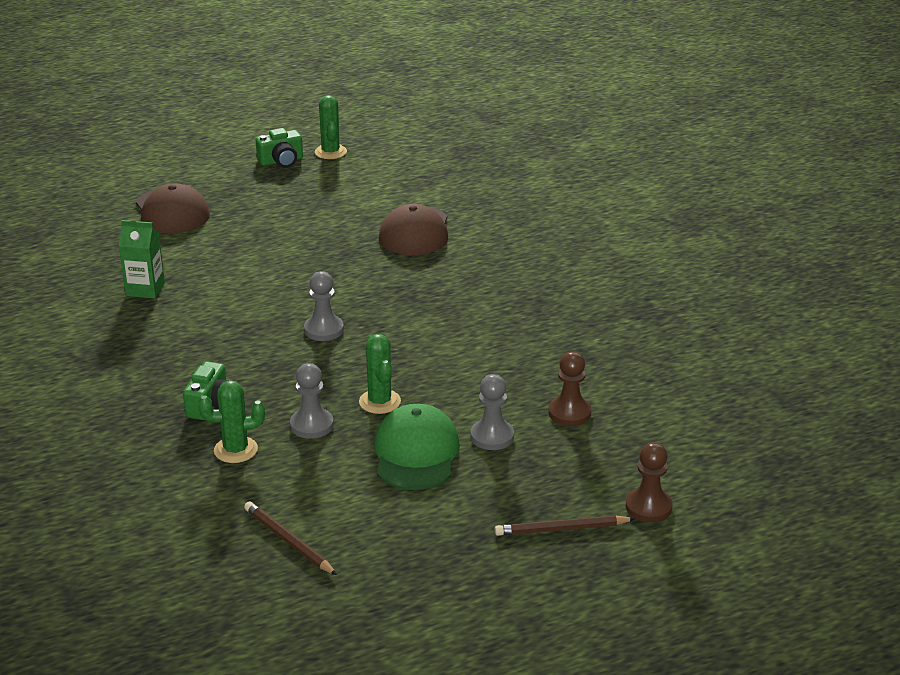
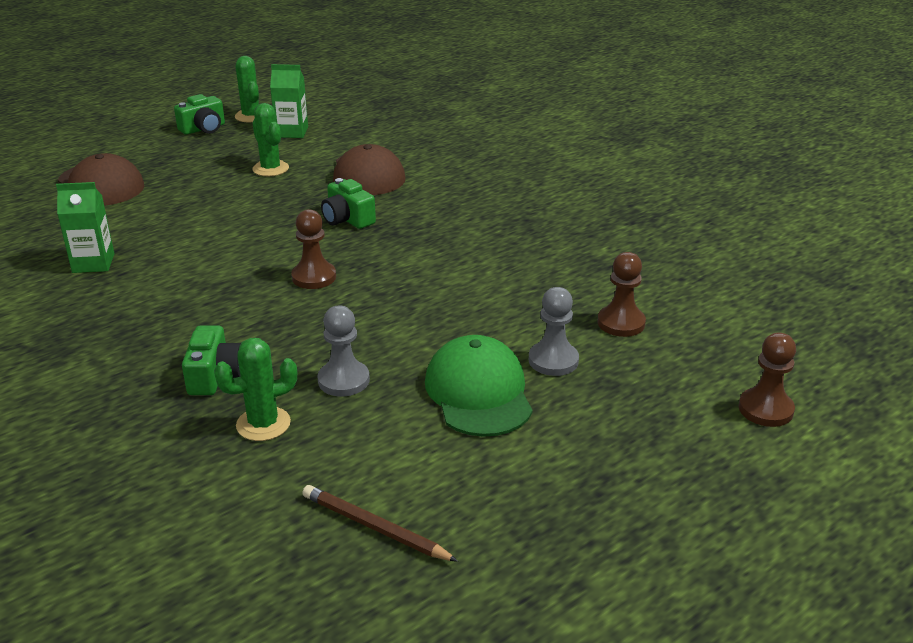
camera: 15 degrees left, 0 degrees up
grey pawn [304,271,344,341] -> brown pawn [291,209,336,289]
green cactus [359,334,401,414] -> green cactus moved to [252,103,289,176]
brown pencil [495,515,635,536] -> none
none -> green carton [270,64,308,138]
none -> green camera [321,178,376,229]

